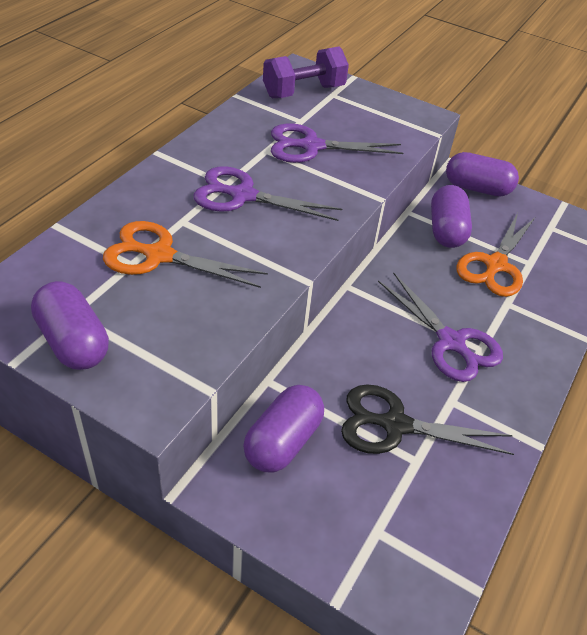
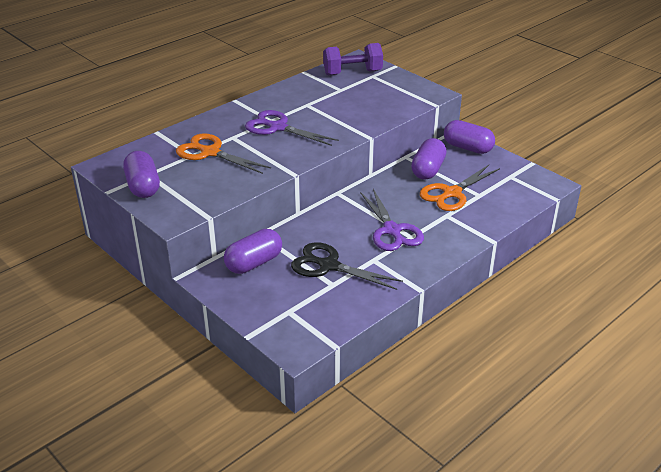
camera: 20 degrees right, 10 degrees down
purple scissors [271,123,403,163] -> none

